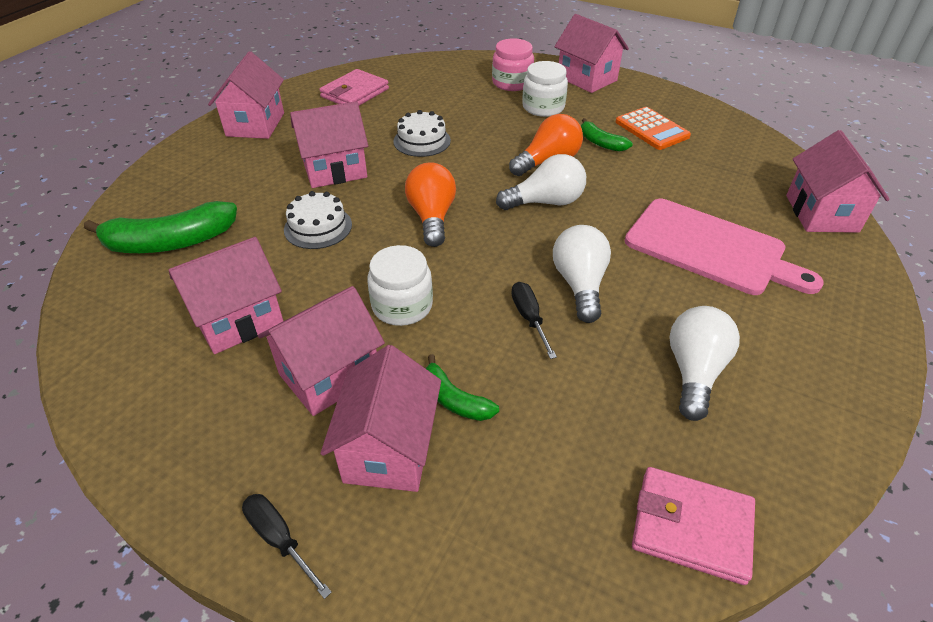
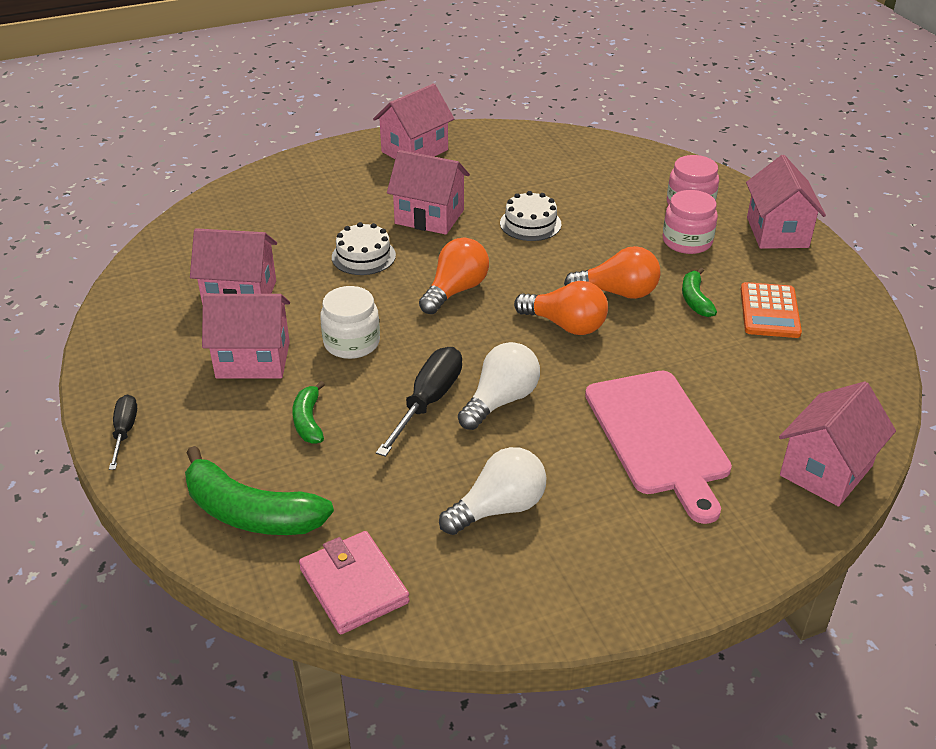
camera: 40 degrees right, 5 degrees down
green banana [84,201,237,253] -> green banana moved to [185,446,334,535]
pink wallet [319,69,389,106] -> none
pink house [320,345,441,492] -> none
white light bulb [496,154,586,210] -> orange light bulb [514,281,608,335]
black screwdriver [511,282,557,359] -> black screwdriver [376,347,462,457], size x1.65
white jar [522,61,568,117] -> pink jar [663,190,718,254]

